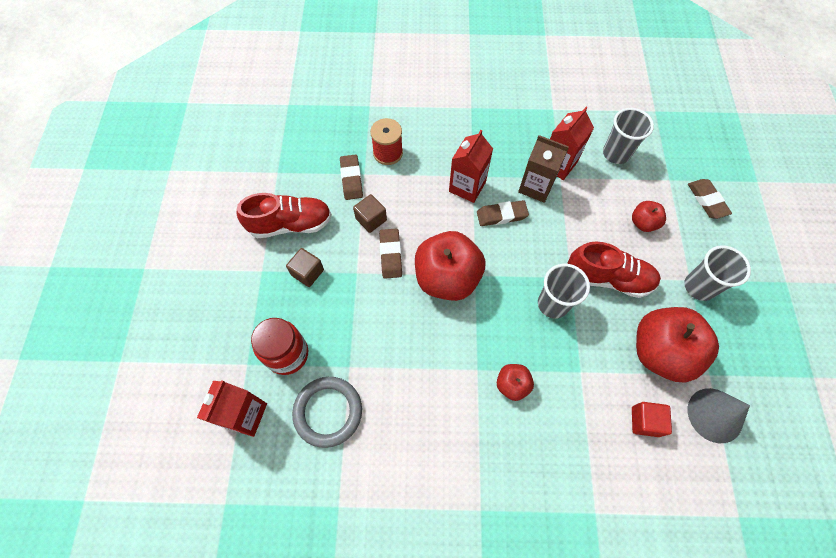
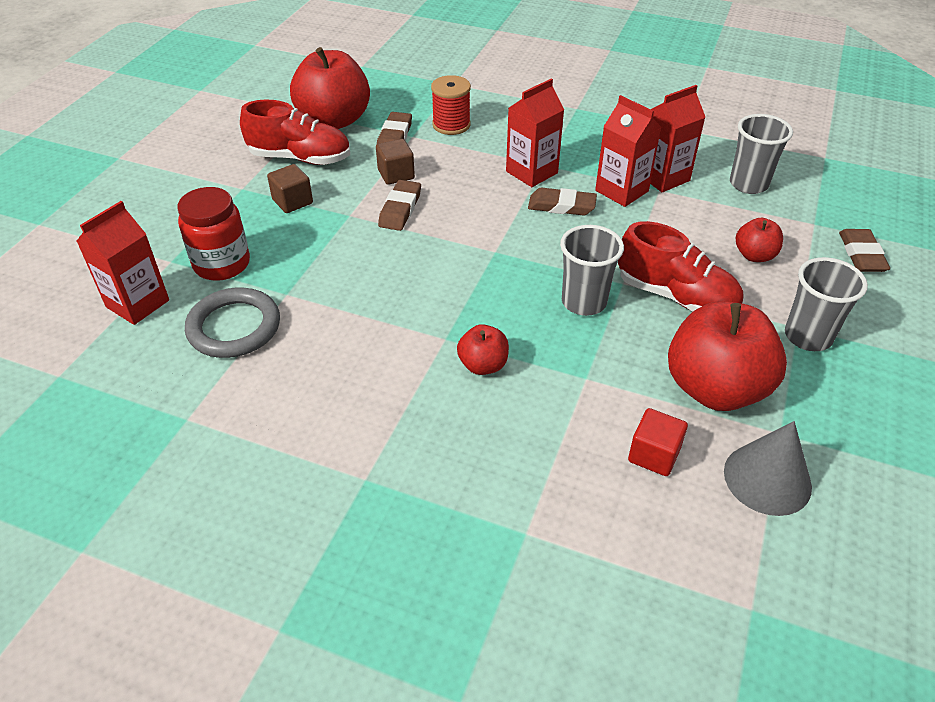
camera: 20 degrees right, 20 degrees down
red apple [415,231,485,301] -> red apple moved to [290,47,370,129]
brown carton [518,135,569,203] -> red carton [595,95,661,207]

